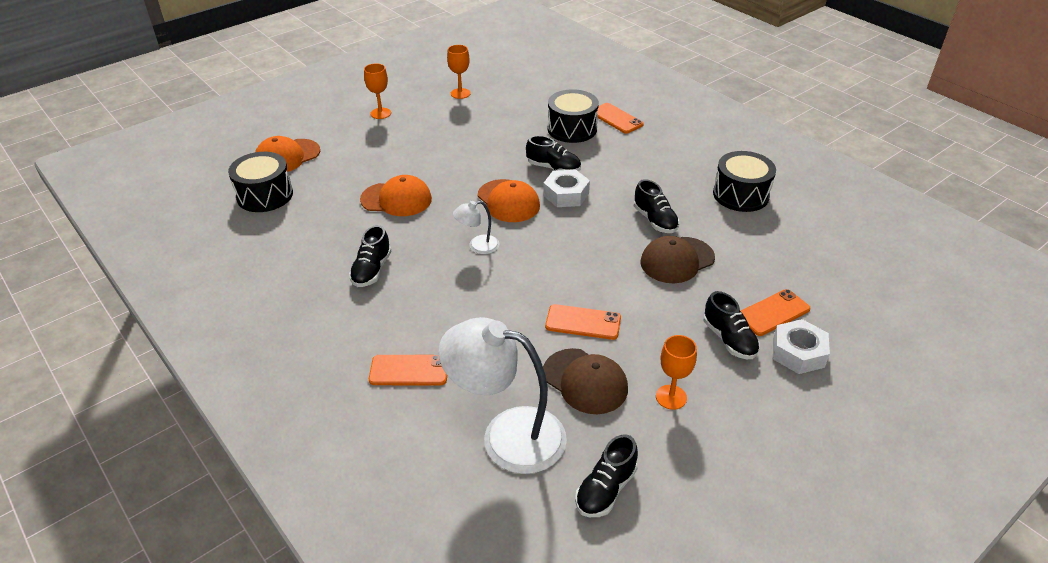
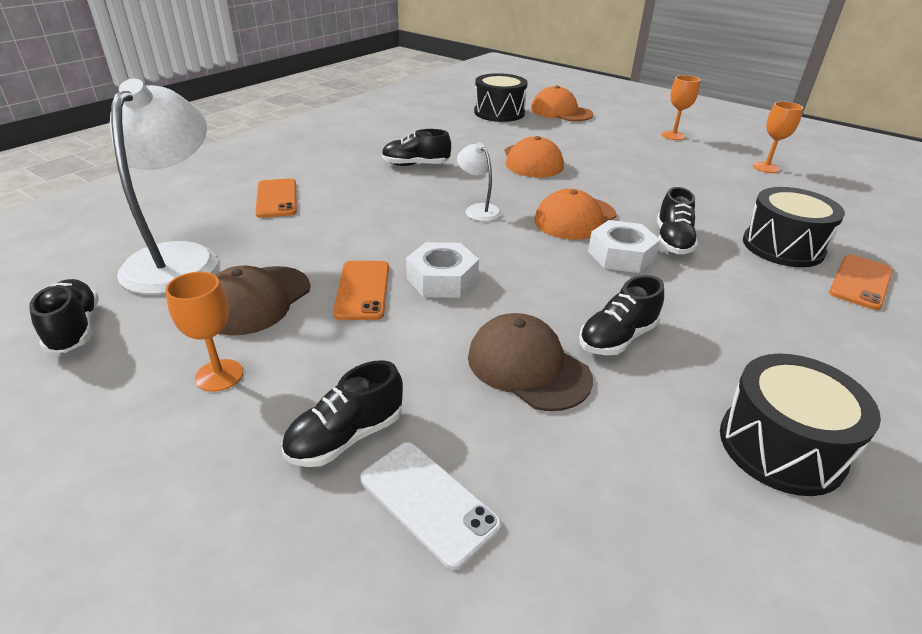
camera: 75 degrees right, 5 degrees down
black shoe [575,434,638,517] -> black shoe turned 45 degrees clockwise [29,279,99,353]
orange phone [741,289,810,336] -> white phone [360,442,502,570]
white nut [773,319,830,374] -> white nut moved to [406,242,479,298]

